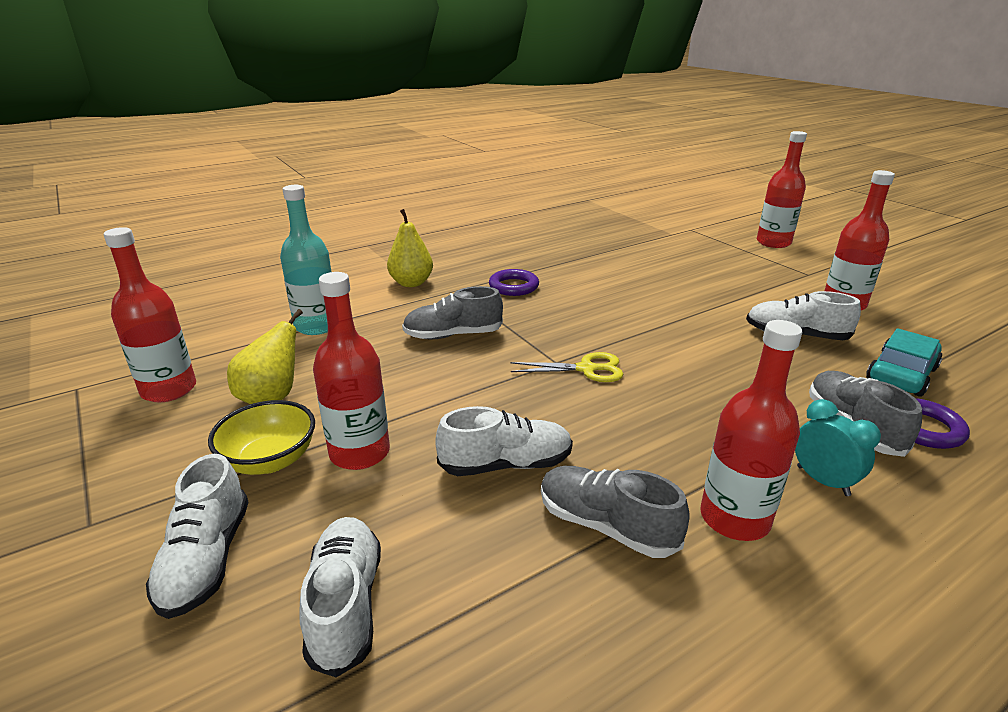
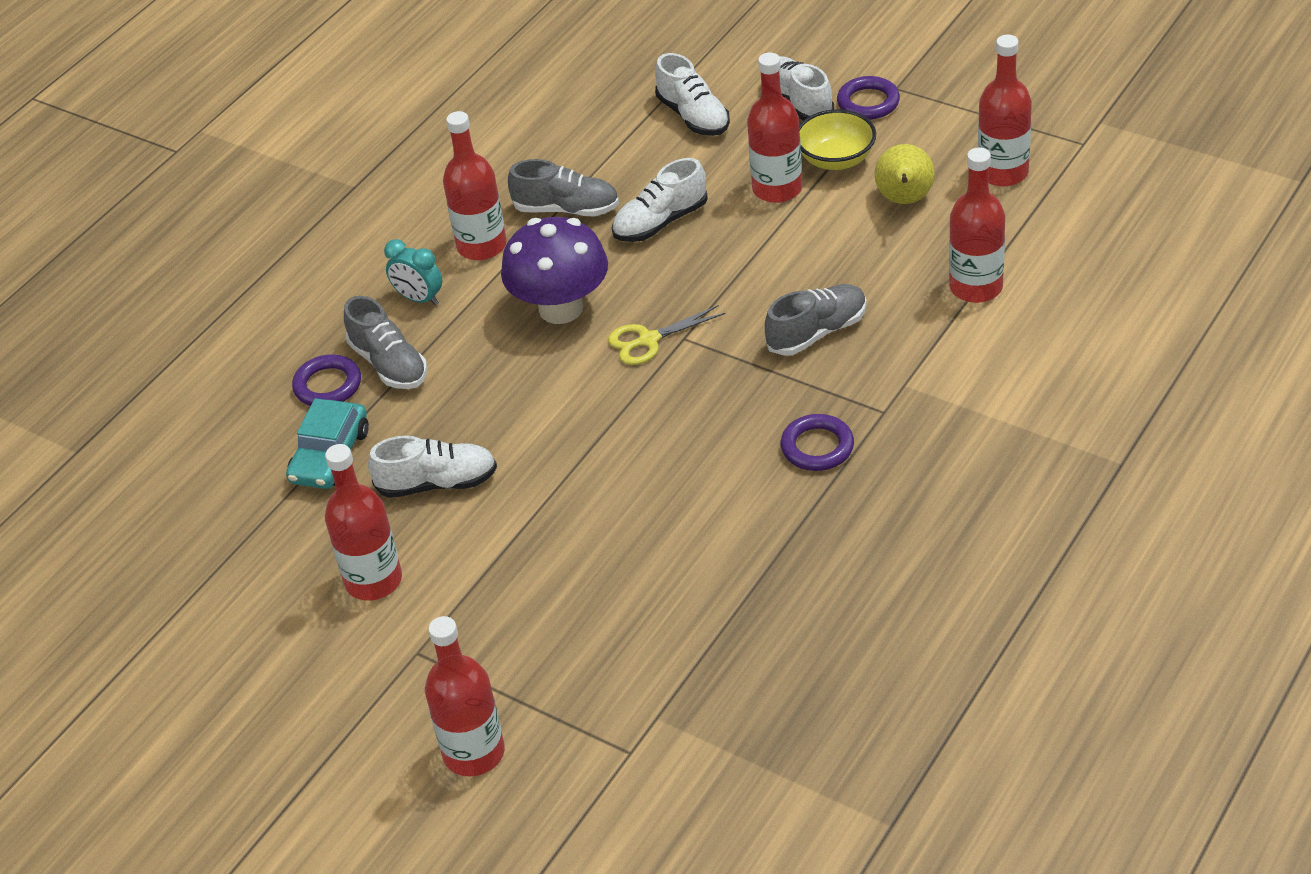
camera: 160 degrees right, 15 degrees up
turquoise bottle [280,185,331,335] -> red bottle [949,148,1005,303]
yellow pear [387,209,433,287] -> none
none -> purple mushroom [501,217,608,324]
none -> purple ring [837,76,900,120]

